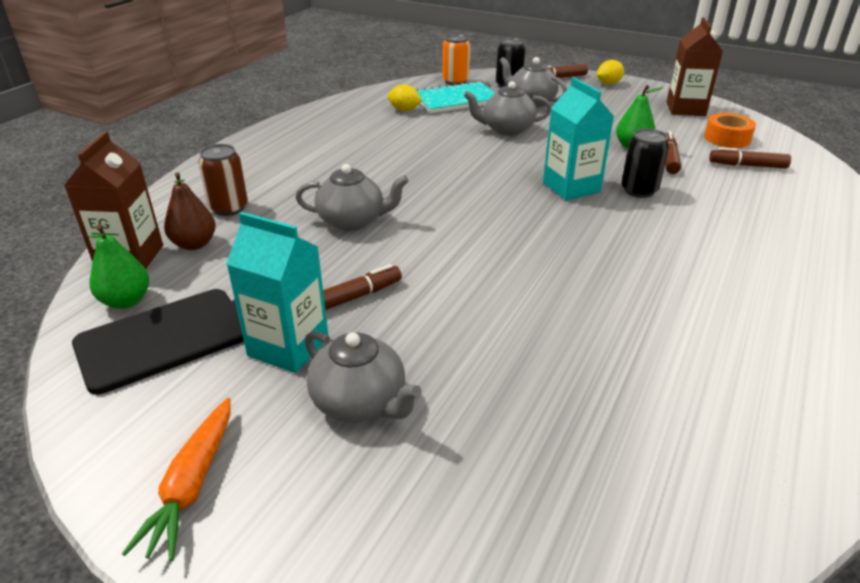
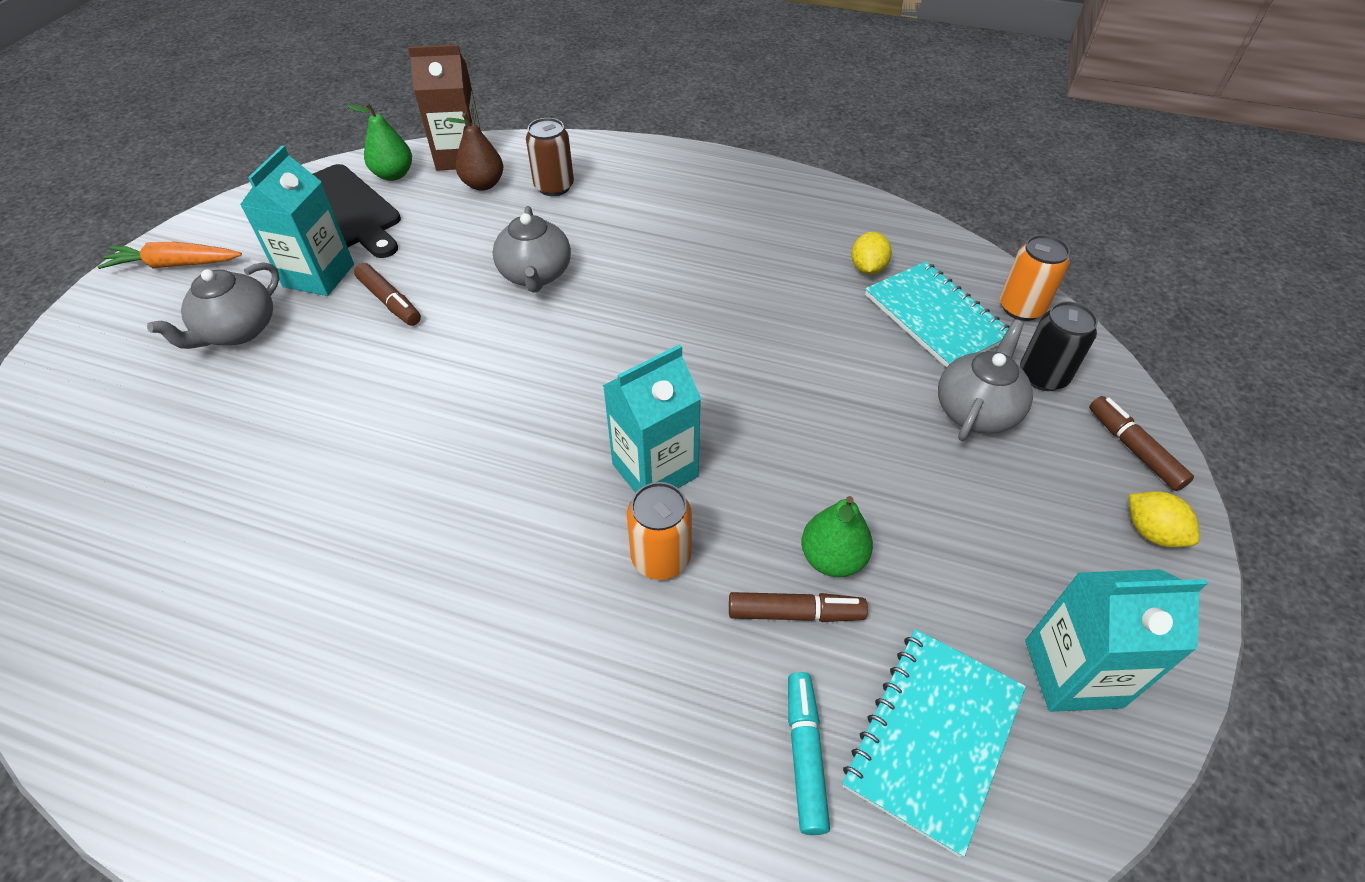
camera: 80 degrees right, 15 degrees up
grey teapot [464,81,551,136] -> none
black can [621,129,669,198] -> orange can [627,482,692,580]
brown carton [667,17,723,116] -> turquoise carton [1025,569,1208,712]
orange tape [704,113,756,148] -> turquoise notebook [842,629,1026,857]
brown marker [709,147,791,168] -> turquoise marker [788,672,830,835]

